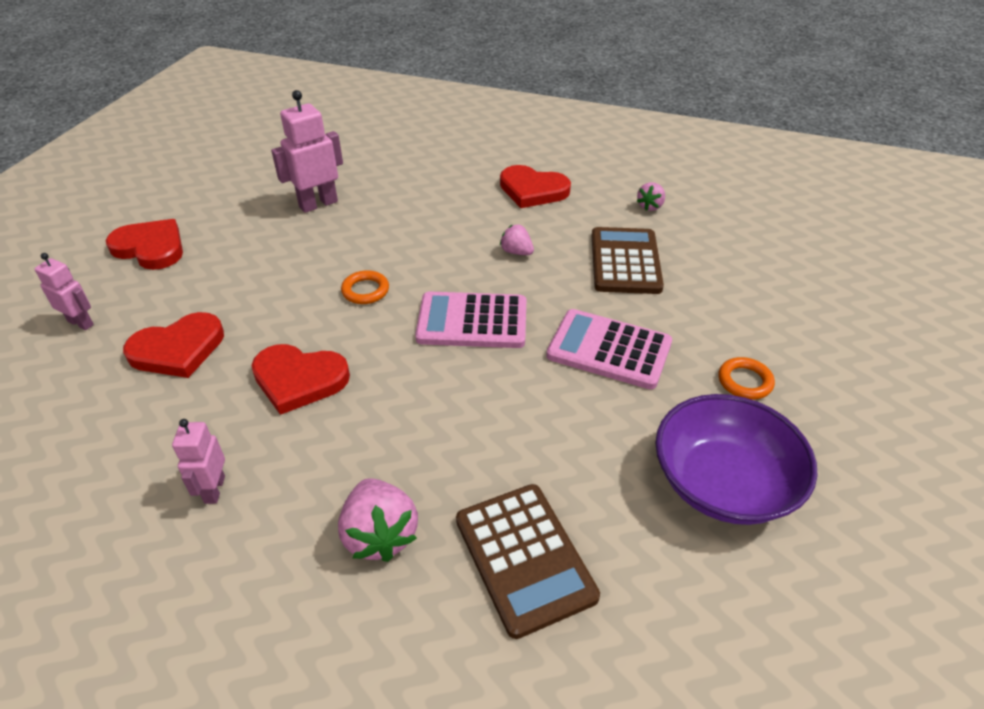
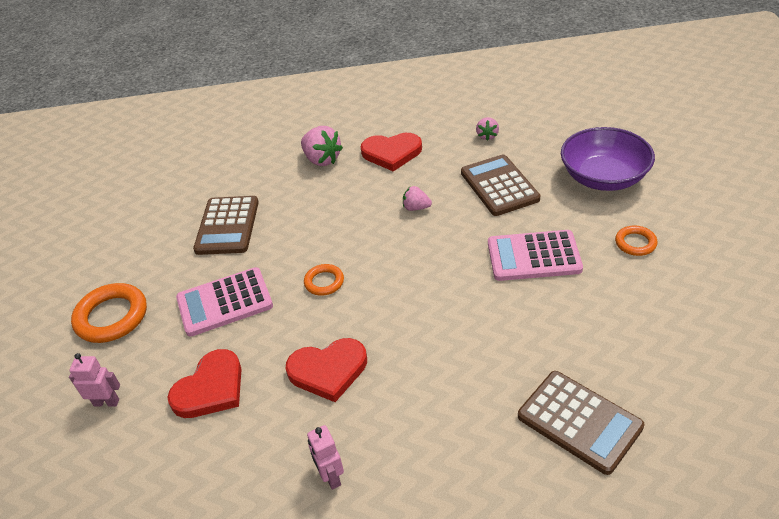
camera: 20 degrees left, 0 degrees up
red heart [106,219,183,270] -> orange ring [71,283,147,343]
pink robot [271,90,343,213] -> brown calculator [193,196,259,255]
pink strawberry [338,478,418,562] -> pink strawberry moved to [301,126,343,166]
pink calculator [415,291,527,348] -> pink calculator moved to [176,267,273,337]
purple bowl [655,394,818,525] -> purple bowl moved to [561,127,655,191]

